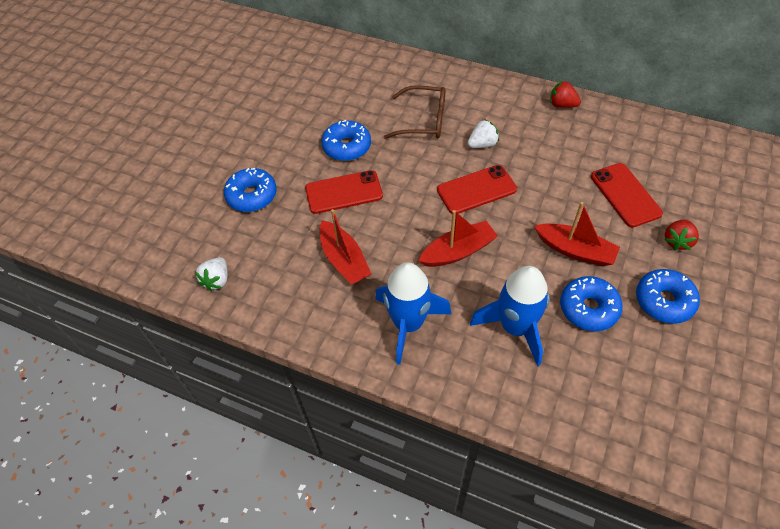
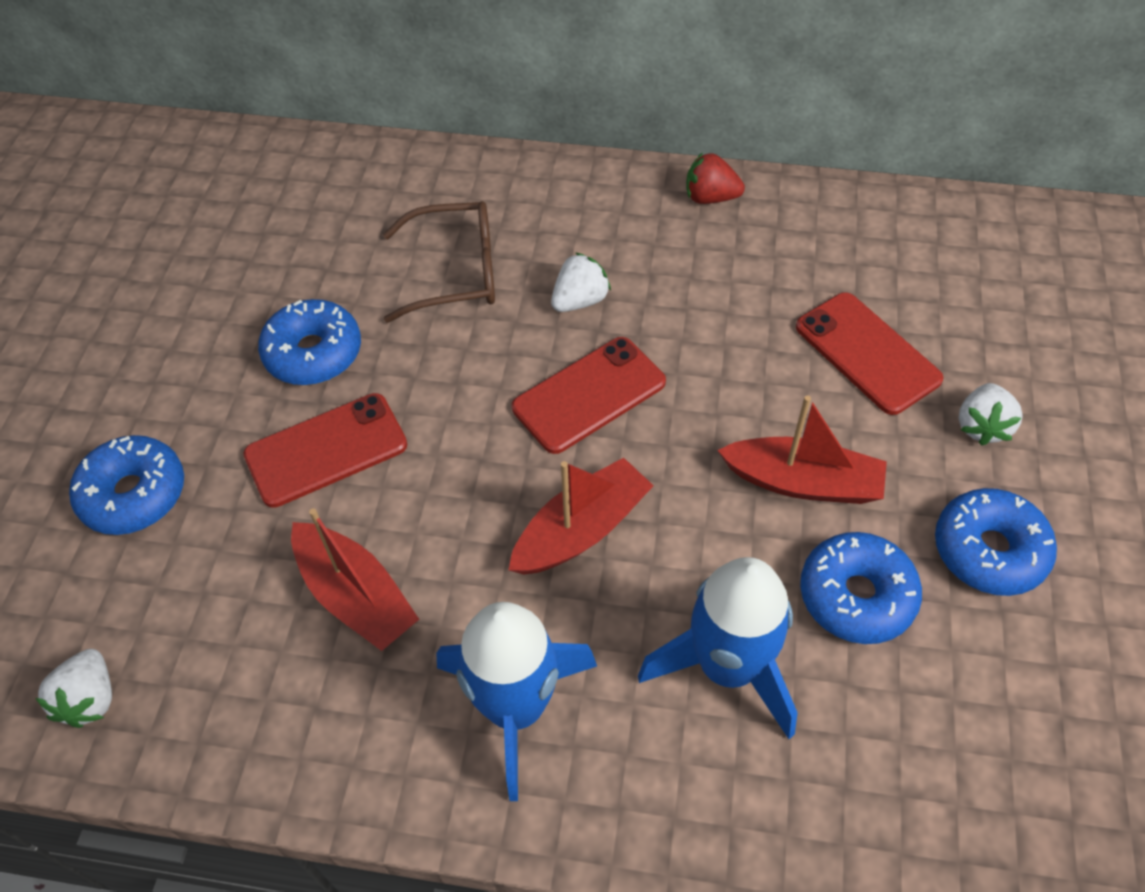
camera: 15 degrees left, 0 degrees up
red strawberry [664,219,699,250] -> white strawberry [959,383,1023,446]

